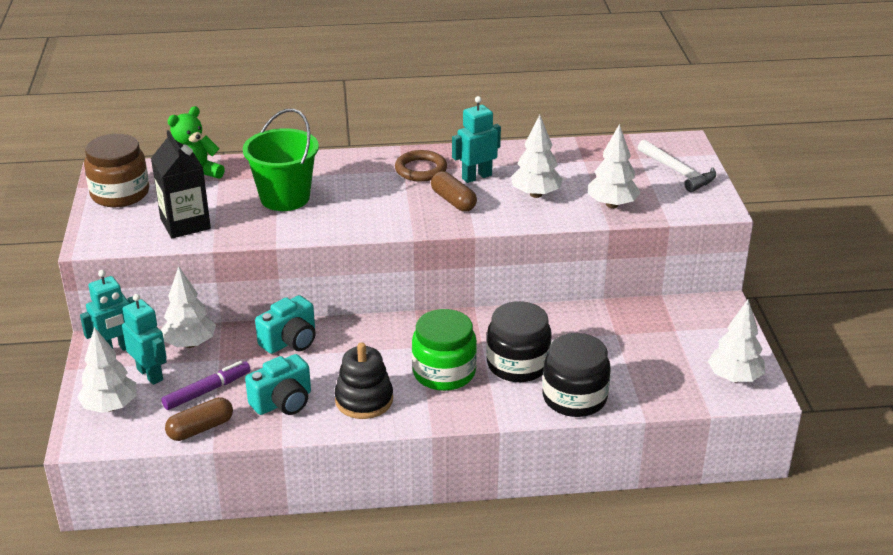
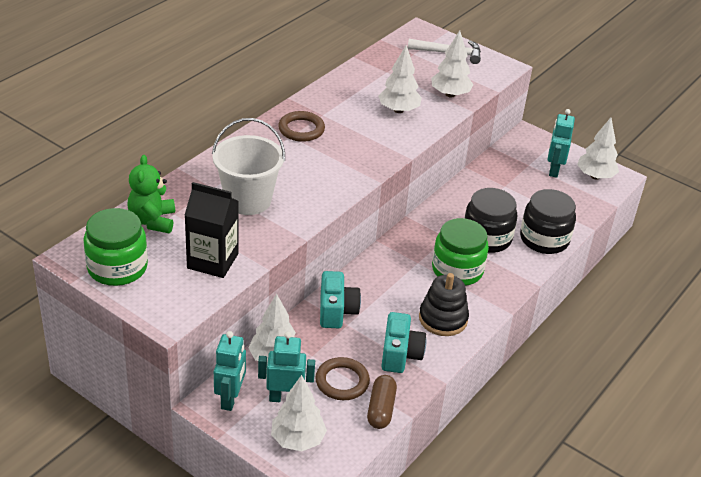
camera: 50 degrees left, 5 degrees up
brown jar [84,134,149,207] -> green jar [83,208,148,286]
purple marker [161,361,251,410] -> brown ring [315,357,370,400]
green bucket [243,109,319,211] -> white bucket [212,118,285,215]
brown capsule [431,171,477,212] -> none
turquoise robot [452,96,501,183] -> turquoise robot moved to [547,109,575,178]

